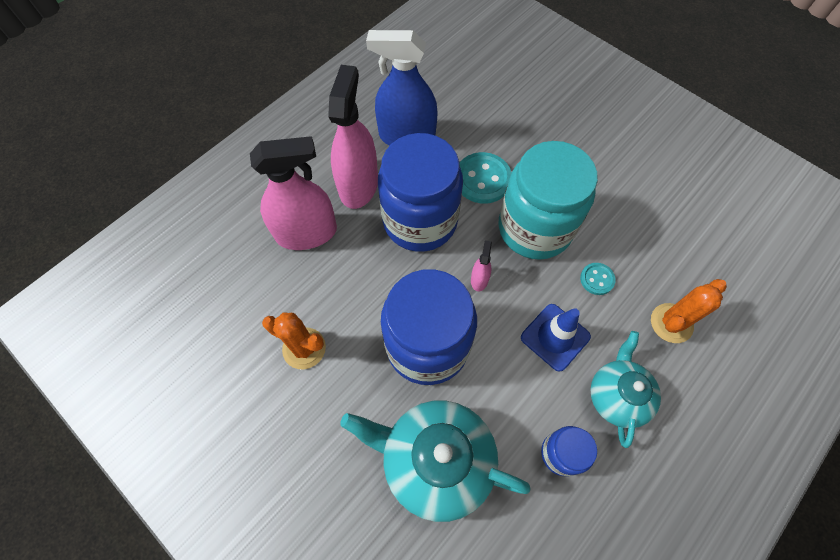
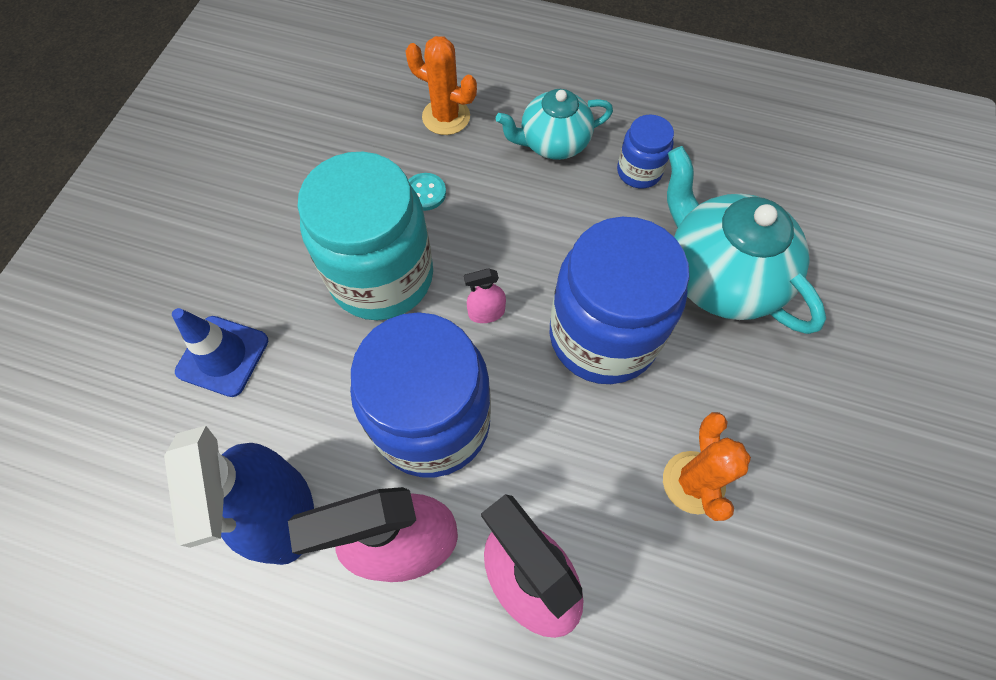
camera: 115 degrees left, 0 degrees up
turquoise teapot [340,400,531,522] -> turquoise teapot turned 150 degrees clockwise [667,146,826,334]
turquoise button [459,152,512,204] -> none
blue traffic cone [521,304,591,372] -> blue traffic cone moved to [172,308,268,397]

